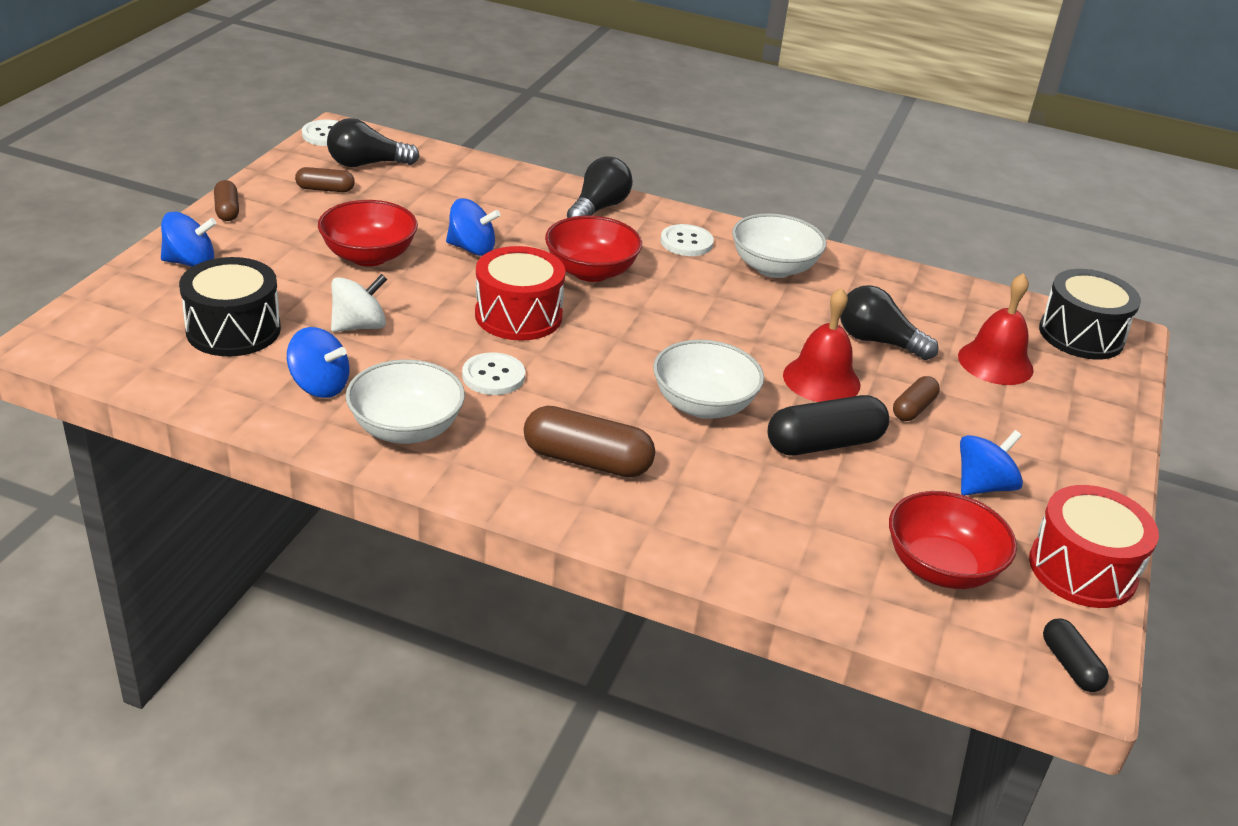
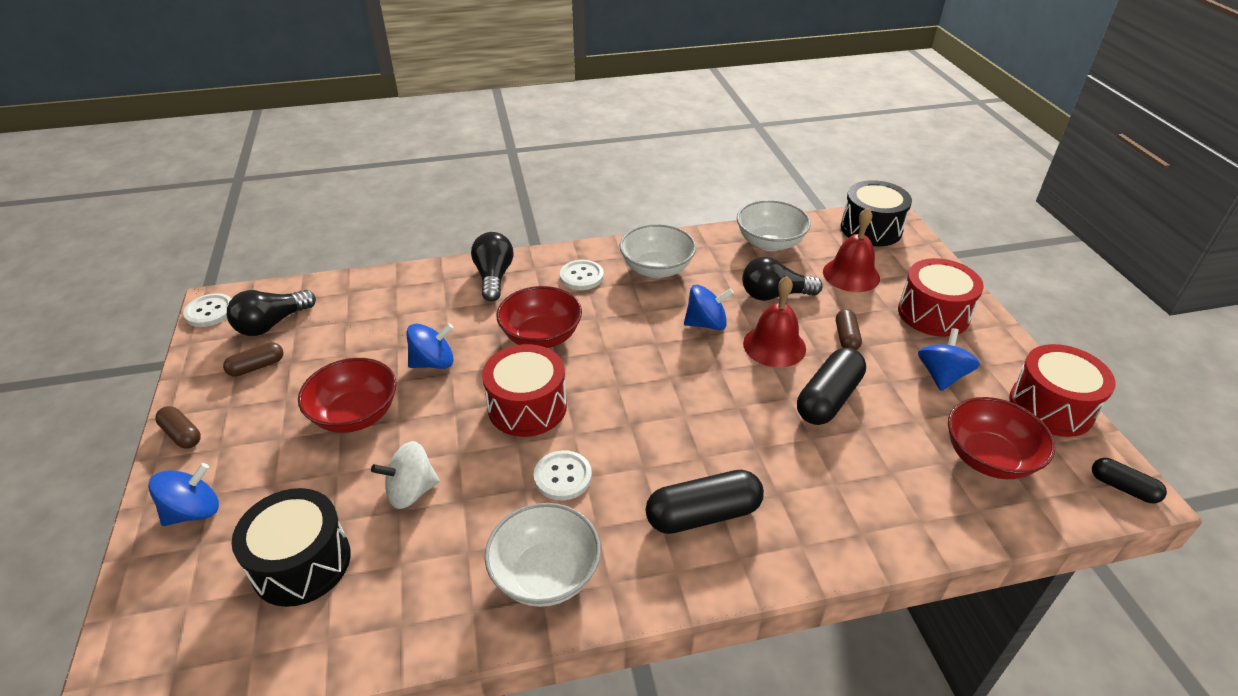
camera: 30 degrees left, 5 degrees up
blue spinning top [287,327,349,398] -> blue spinning top moved to [684,284,734,330]
white spinning top [331,274,387,332] -> white spinning top turned 135 degrees counterclockwise [371,441,440,509]
brown capsule [524,406,655,477] -> black capsule [646,470,764,534]
white bowl [653,340,764,419] -> white bowl moved to [737,200,811,251]
none -> red drum [898,258,984,337]

